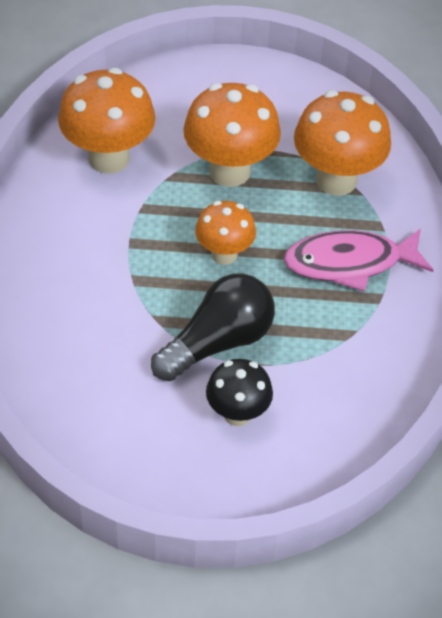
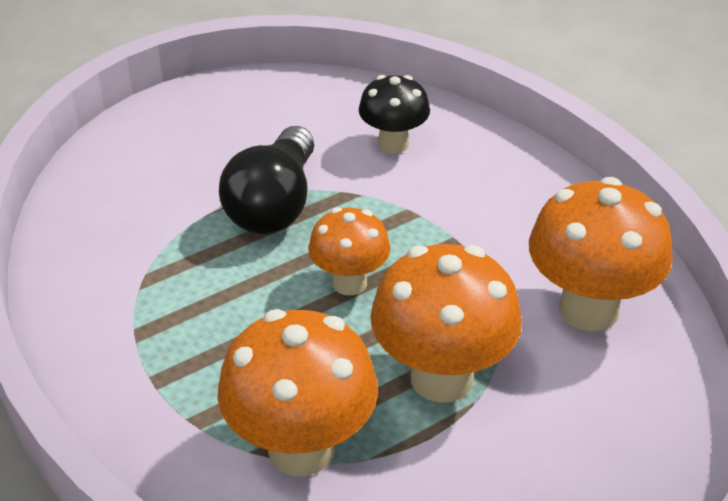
camera: 145 degrees right, 10 degrees down
black mushroom [206,359,273,426] -> black mushroom moved to [359,75,430,154]
pink fish [284,228,433,292] -> none

